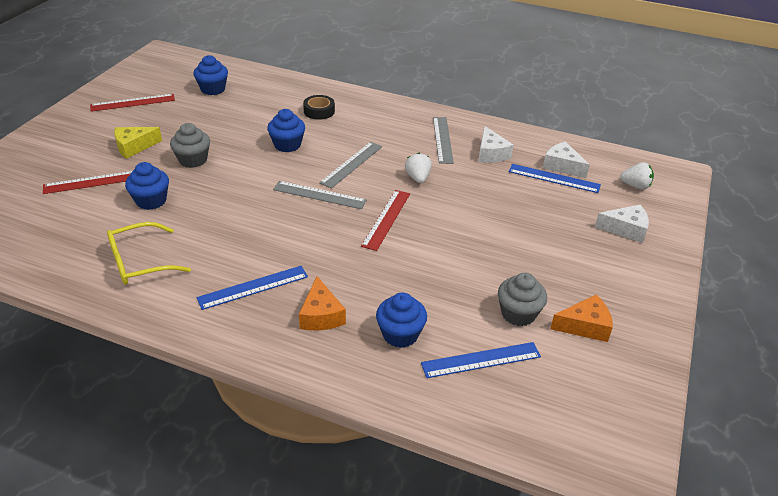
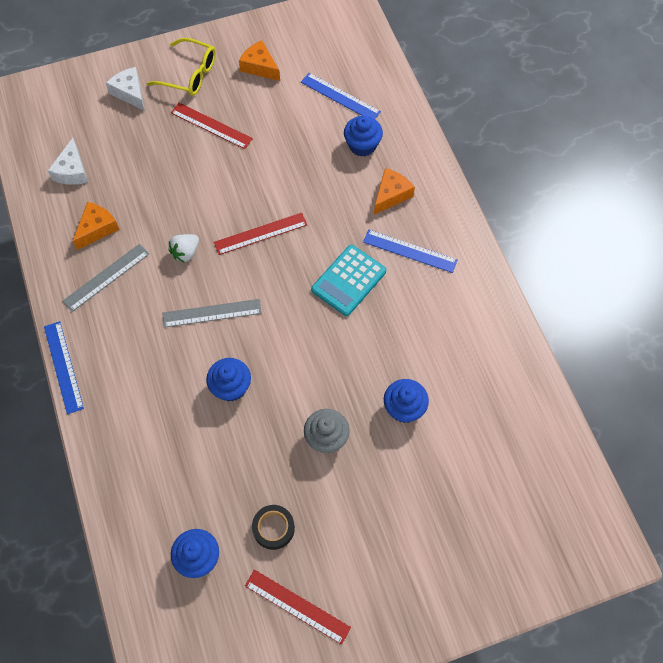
camera: 130 degrees left, 25 degrees up
red ruler [43,171,132,194] -> red ruler moved to [171,103,253,149]
yellow glasses [107,222,191,285] -> yellow glasses moved to [147,38,216,96]
yellow cheese [114,127,162,159] -> none
grey ruler [273,181,367,209] -> none
black tape [303,95,335,120] -> black tape moved to [252,505,295,550]
white cheese [478,126,514,162] -> orange cheese [73,202,120,250]
grey cupcake [498,273,547,326] -> none
blue ruler [509,164,601,193] -> blue ruler moved to [44,321,84,414]
white strawberry [620,162,654,189] -> none
none -> turquoise calculator [311,245,386,316]

